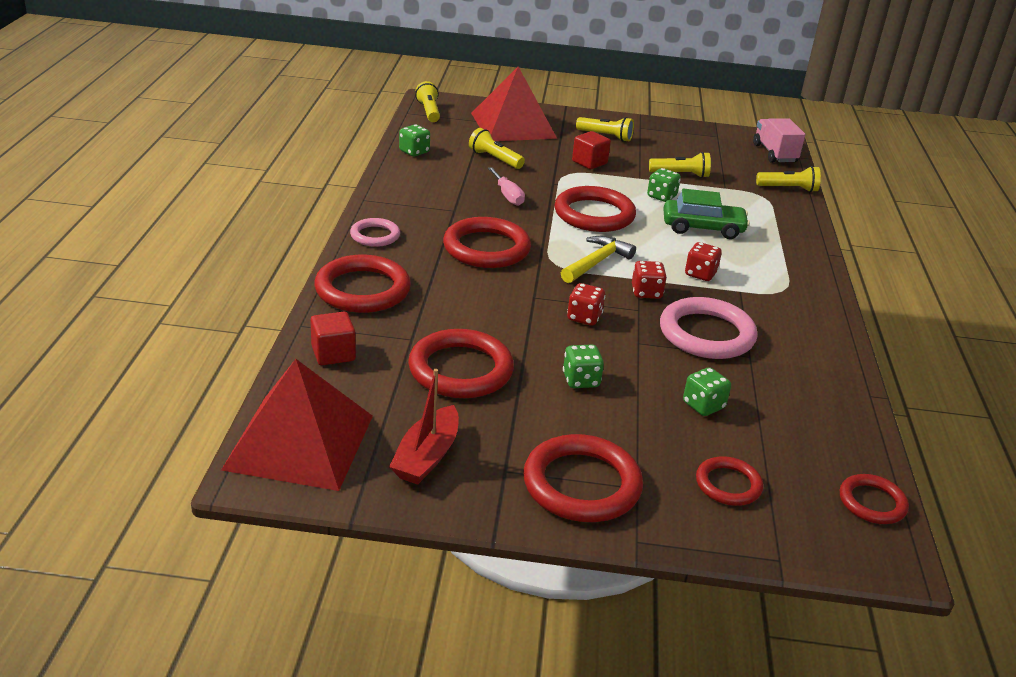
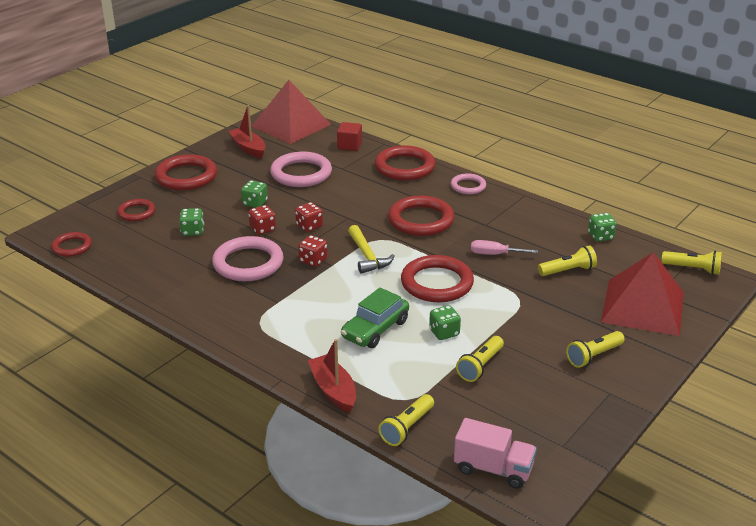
camera: 125 degrees right, 0 degrees up
red ring [408,329,514,398] -> pink ring [270,152,332,187]
red cube [572,131,611,169] -> none
red dice [685,242,722,281] -> red dice moved to [248,205,276,235]
none -> red boat [308,339,356,413]

